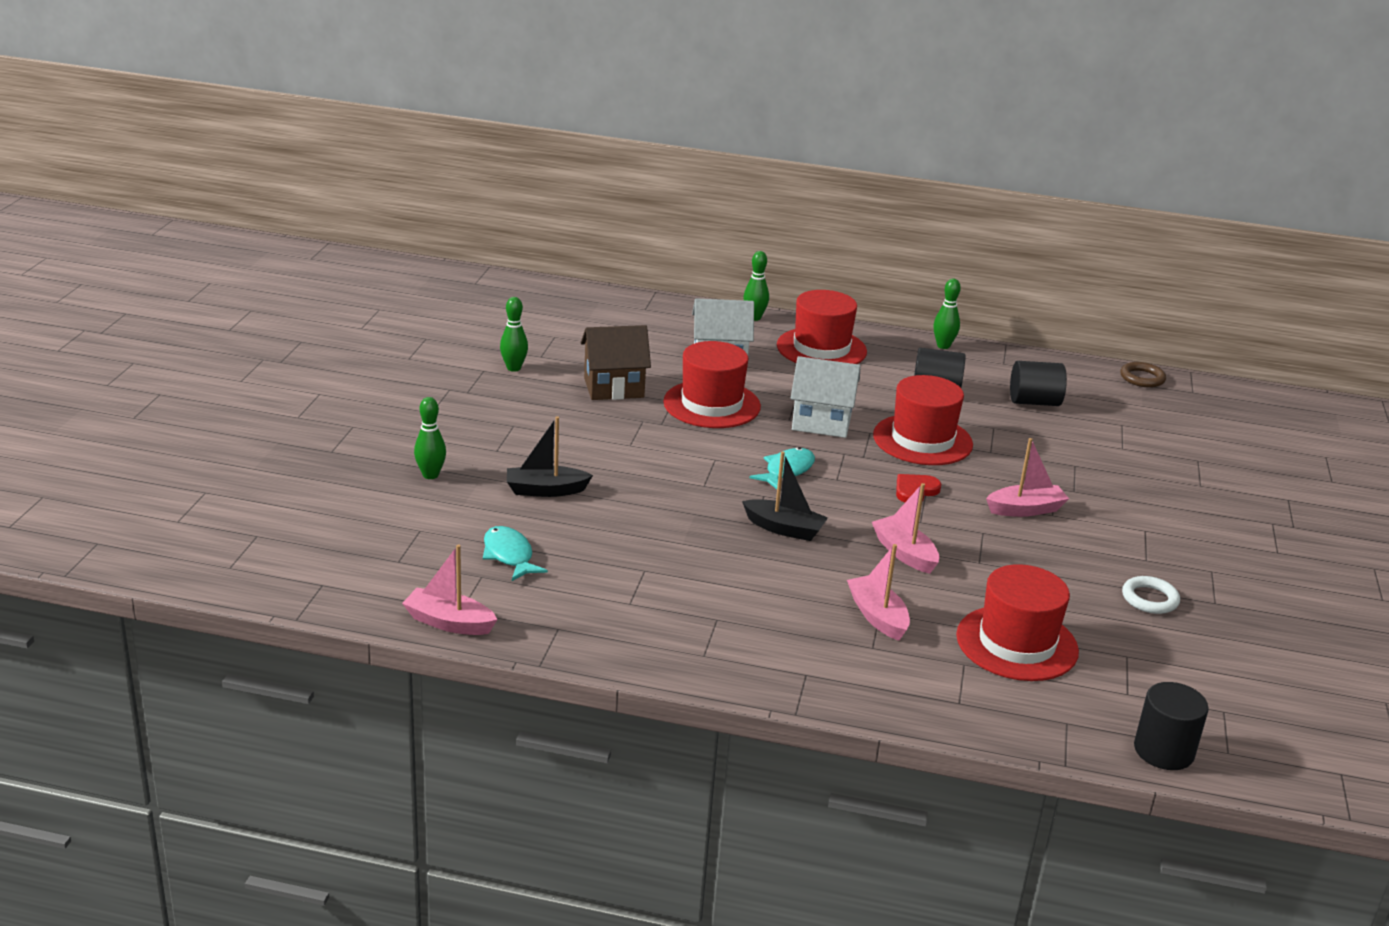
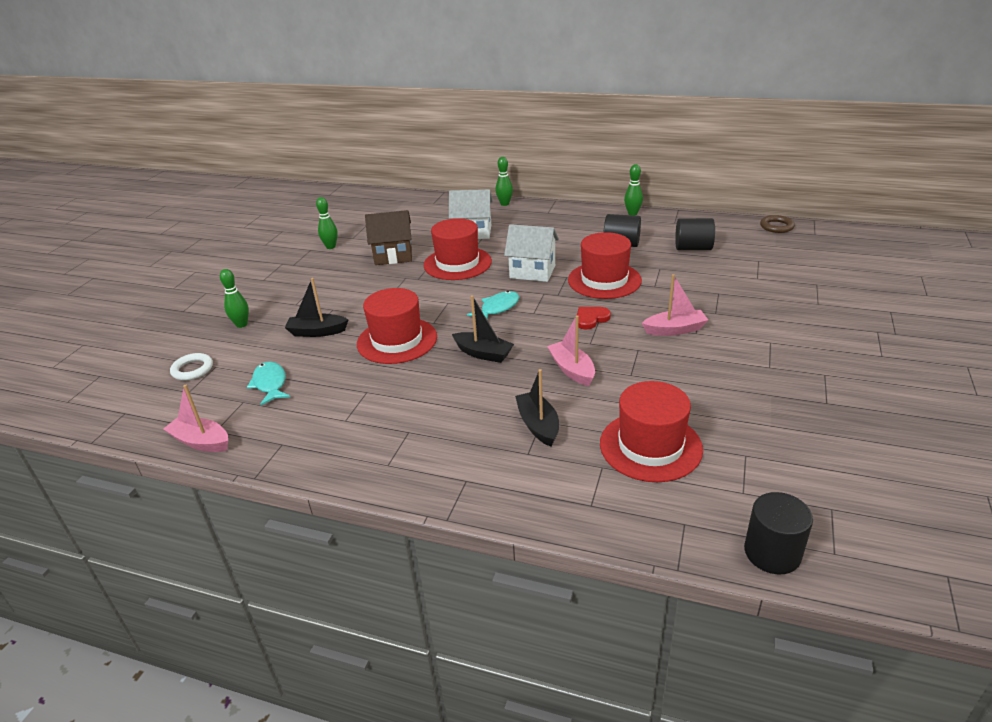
camera: 10 degrees right, 5 degrees up
red hat [777,290,867,364] -> red hat moved to [357,288,437,364]
pink boat [847,544,910,641] -> black boat [515,369,559,447]
white ring [1122,576,1180,614] -> white ring moved to [170,353,213,380]

